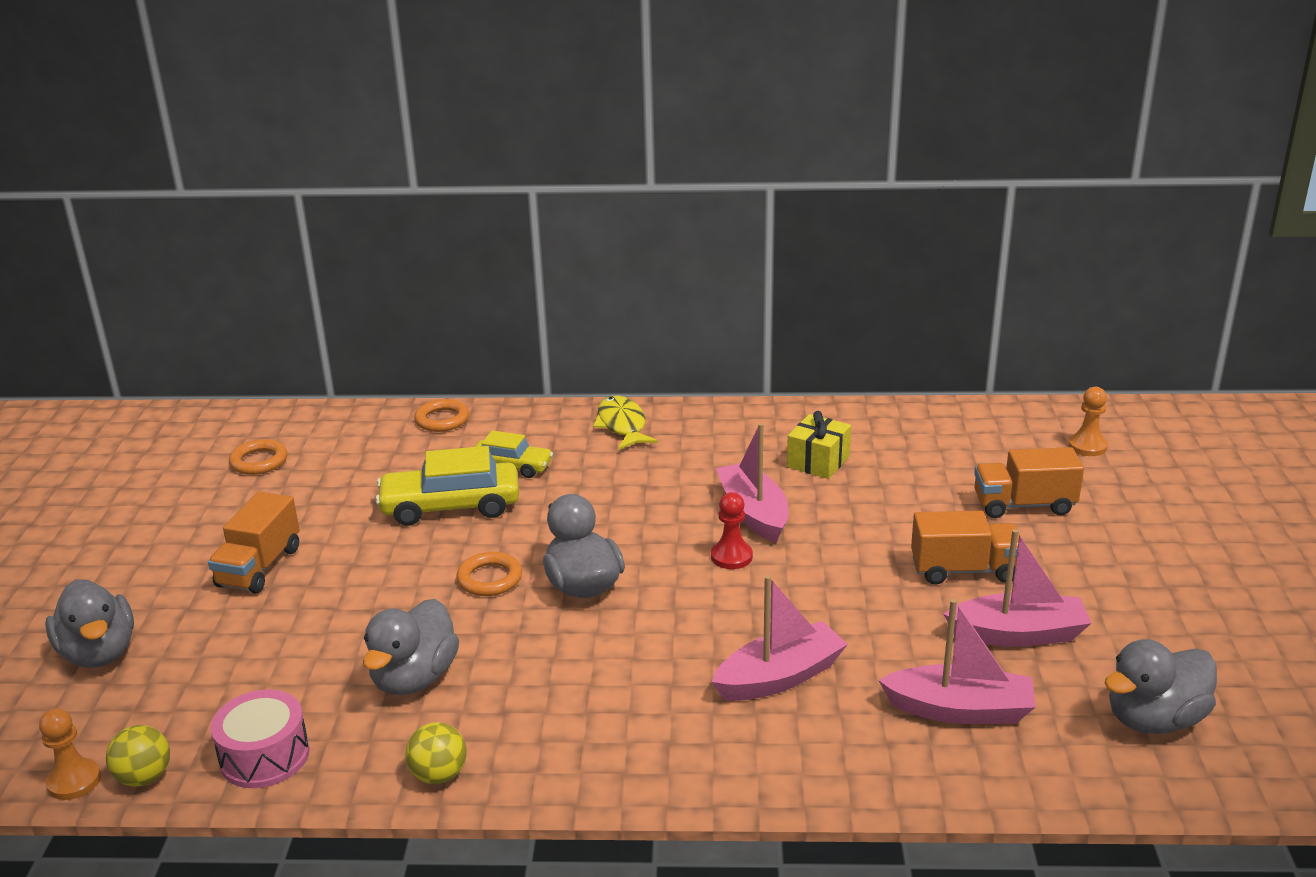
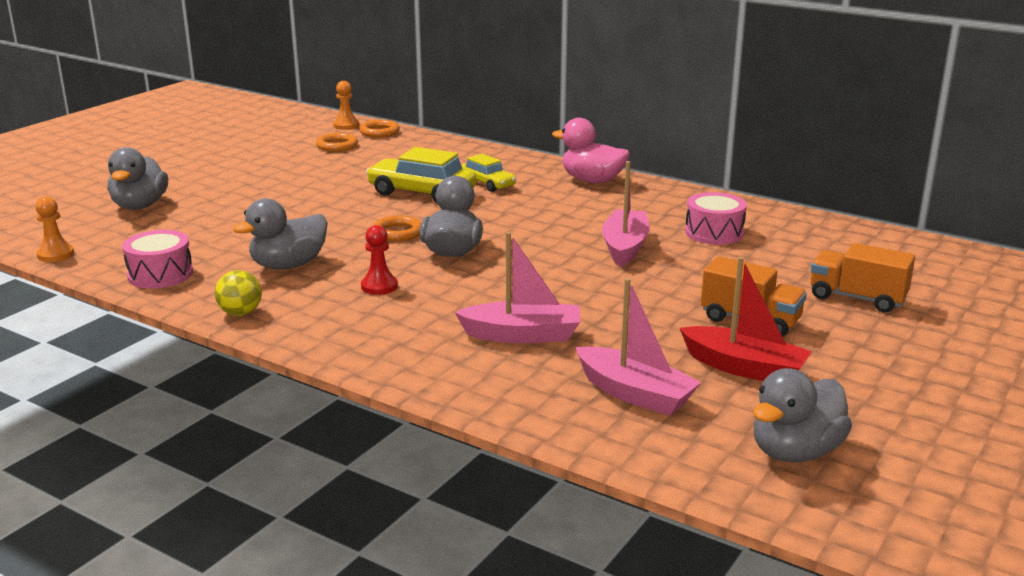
camera: 30 degrees right, 5 degrees down
yellow ball [106,725,170,787] -> none
orange truck [208,492,300,593] -> none
orange ring [414,399,469,432] -> orange ring moved to [359,120,400,138]
yellow fish [593,396,658,450] -> pink duck [552,118,630,183]
red pawn [711,492,753,569] -> red pawn moved to [361,225,398,295]
yellow gift [787,411,851,479] -> pink drum [685,192,747,245]
pink boat [944,529,1092,647] -> red boat [680,257,812,381]
orange pawn [1068,387,1108,456] -> orange pawn moved to [333,81,359,130]
grey duck [1105,639,1217,734] -> grey duck turned 45 degrees counterclockwise [753,368,852,463]

